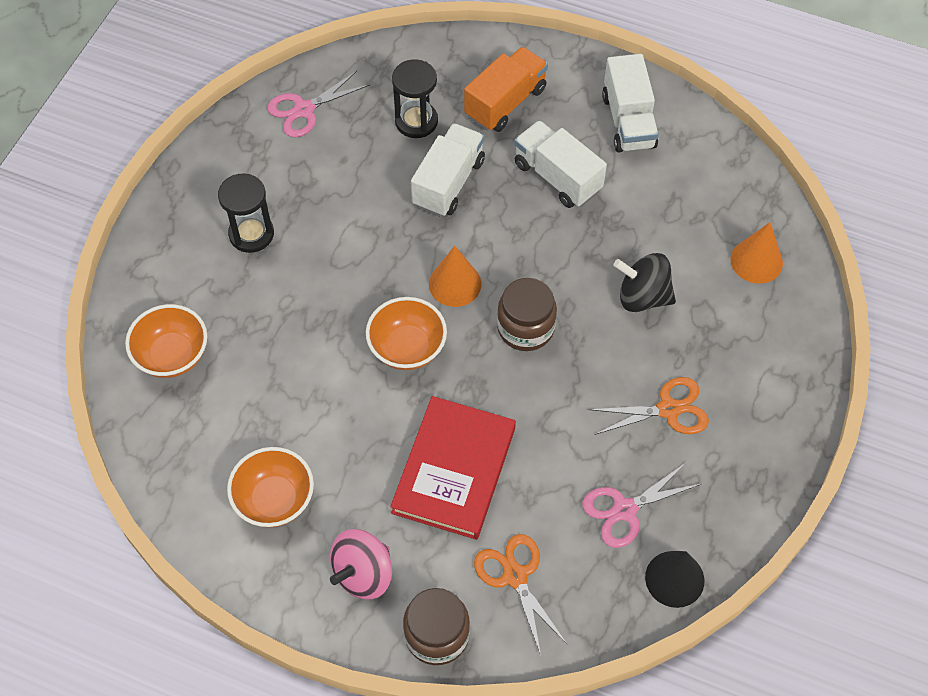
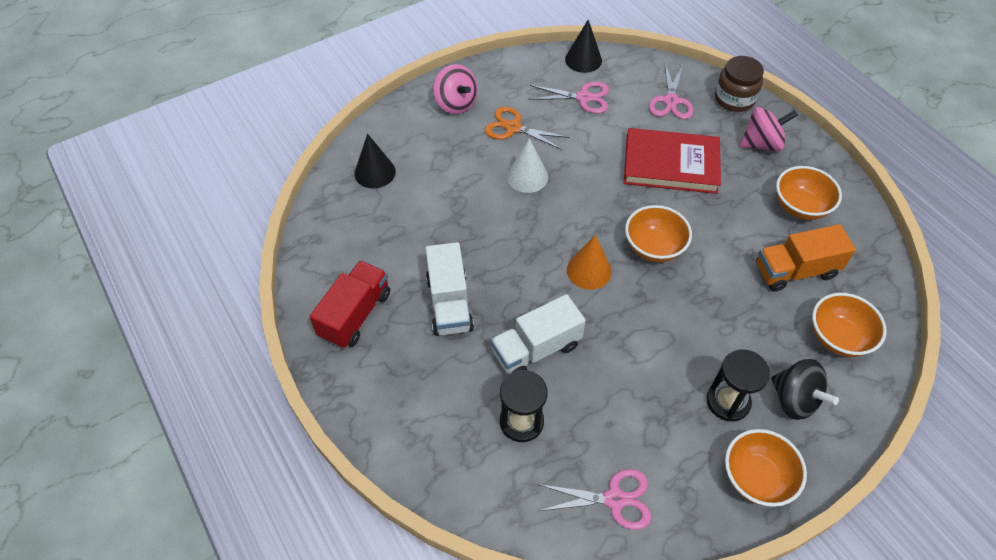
camera: 145 degrees left, 5 degrees down
red book [390,396,516,540] -> red book turned 45 degrees clockwise [624,128,721,194]
orange truck [464,47,548,132] -> orange truck moved to [756,224,856,292]
orange scissors [474,534,567,655] -> pink scissors [649,64,694,119]
brown jar [497,278,557,351] -> none
white truck [602,54,659,153] -> red truck [309,261,390,348]
black spinning top [614,253,676,312] -> black spinning top moved to [771,359,839,420]
orange cone [730,222,783,284] -> black cone [354,134,396,188]
none -> pink spinning top [433,64,478,114]
none -> white cone [507,138,548,193]
none -> orange bowl [725,429,807,507]

